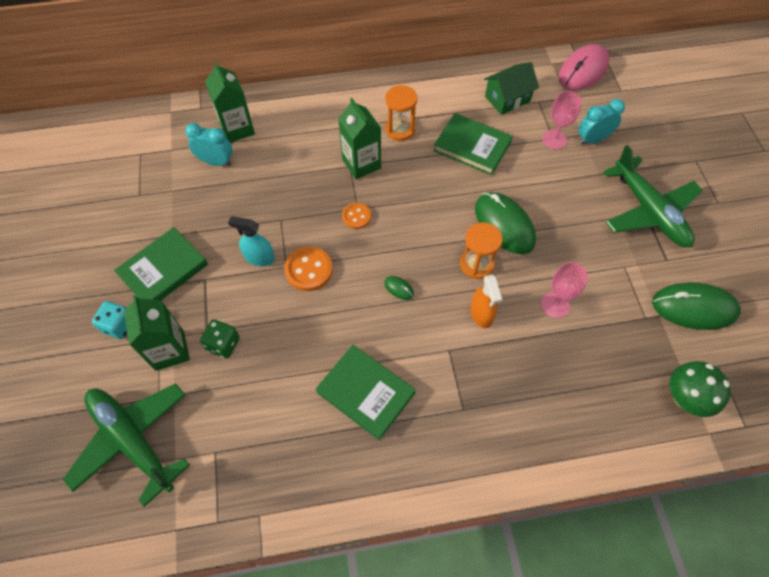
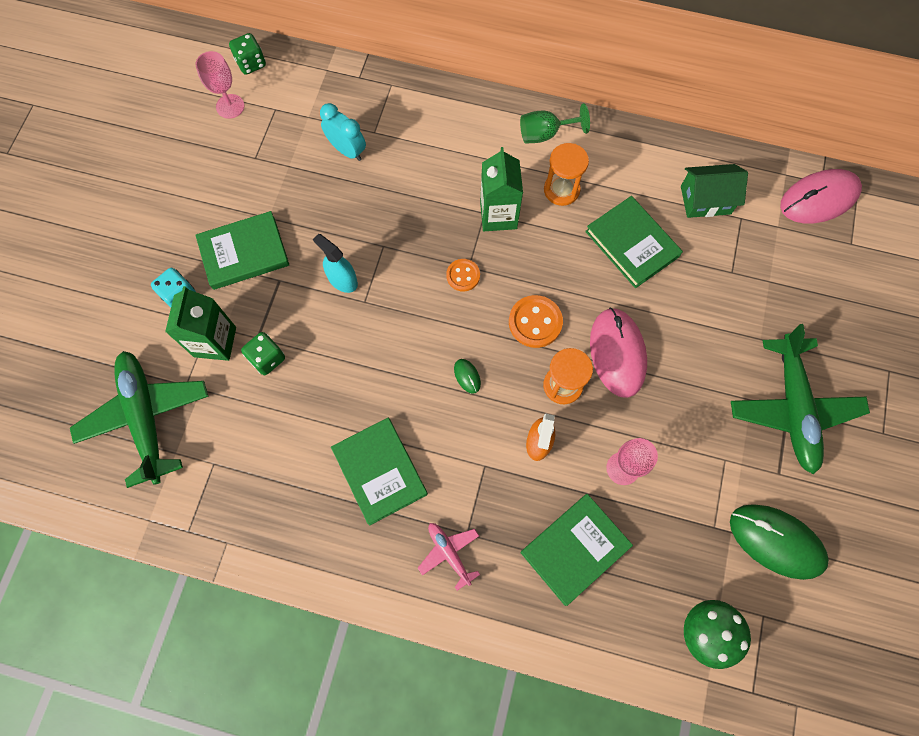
camera: 25 degrees right, 10 degrees up
green carton [205,61,255,143] -> none
orange button [284,247,333,291] -> orange button moved to [509,295,563,348]
green mouse [475,192,536,254] -> pink mouse [590,308,647,398]
pink goblet [542,91,582,149] -> pink goblet moved to [195,51,244,119]
turquoise clock [578,99,625,145] -> none
none -> green dice [229,33,266,75]
none -> pink plane [418,523,480,591]
none -> green goblet [520,103,590,143]
none -> green book [521,494,633,606]

